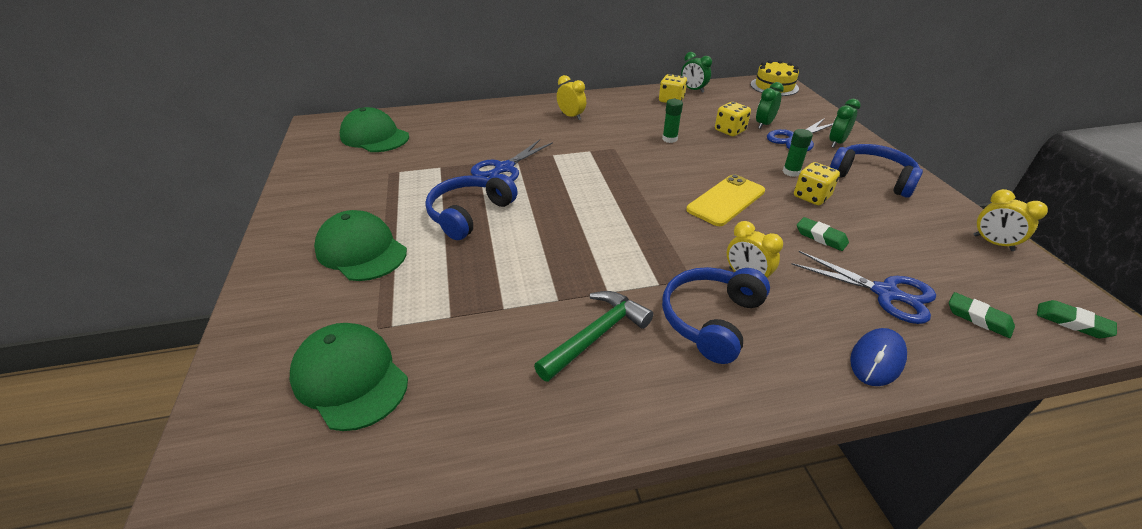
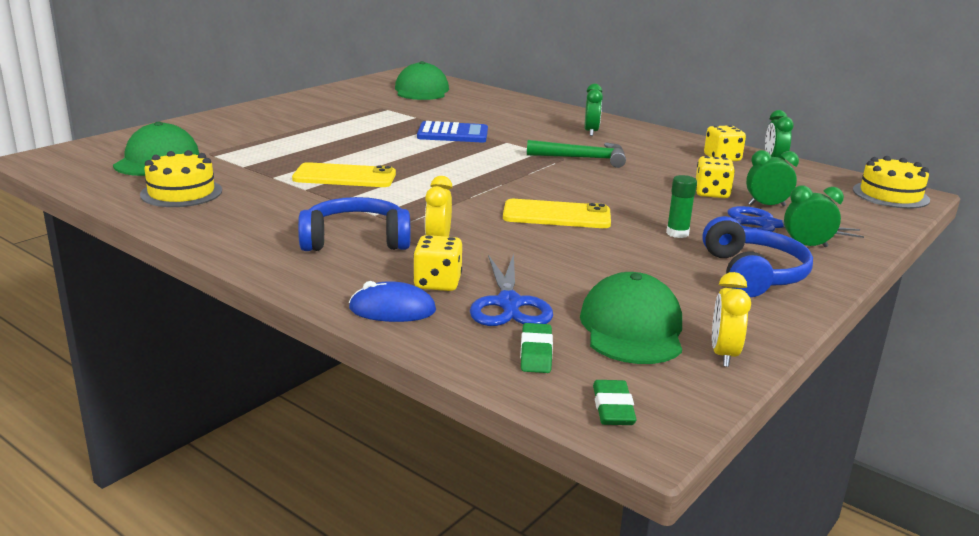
camera: 50 degrees right, 15 degrees down
green cap [314,210,407,281] -> green cap moved to [580,272,682,364]
blue headphones [425,174,518,240] -> none
blue scissors [471,139,553,181] -> blue calculator [417,121,488,142]
green hammer [534,291,653,382] -> green hammer moved to [527,140,626,168]
yellow clock [557,75,586,120] -> green clock [584,84,603,136]
green glue stick [662,99,683,143] -> none
yellow dice [794,162,840,205] -> yellow dice moved to [413,235,462,291]
green eraser [797,217,849,251] -> none
none -> yellow cake [140,150,222,207]
none -> yellow phone [292,162,396,187]

